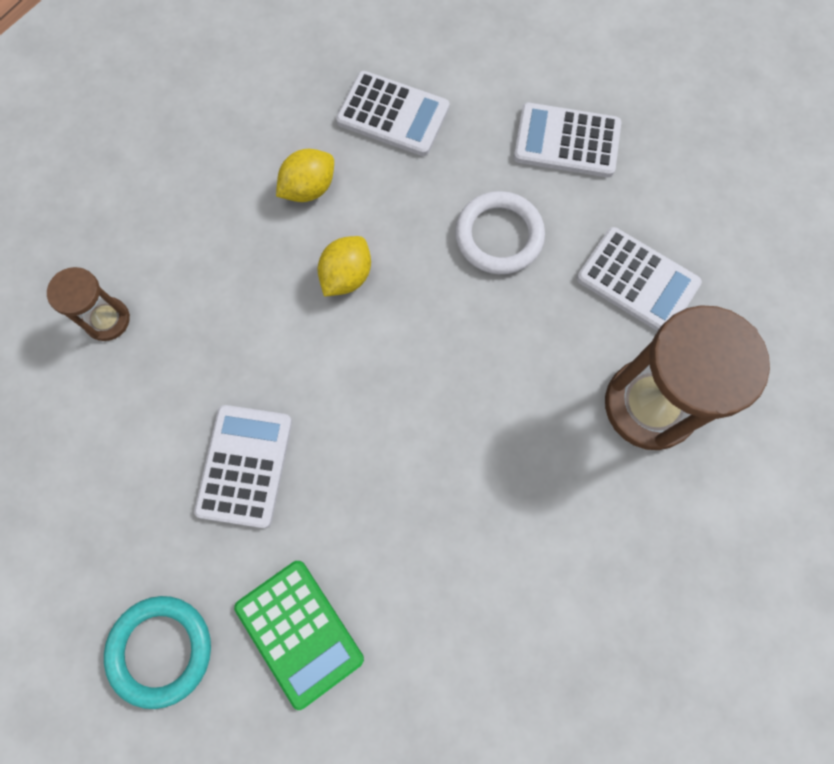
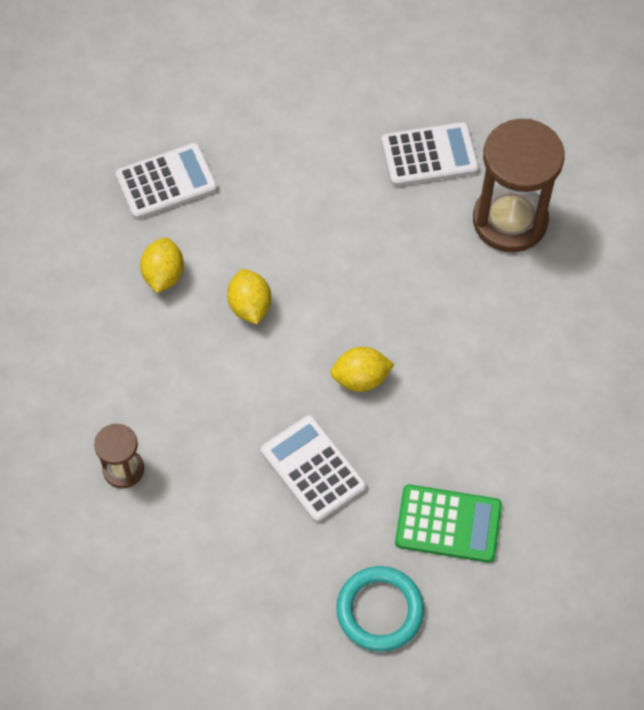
camera: 45 degrees left, 10 degrees down
white ring [455,191,545,274] -> none
white calculator [514,103,621,177] -> none
none -> yellow lemon [330,347,395,392]

